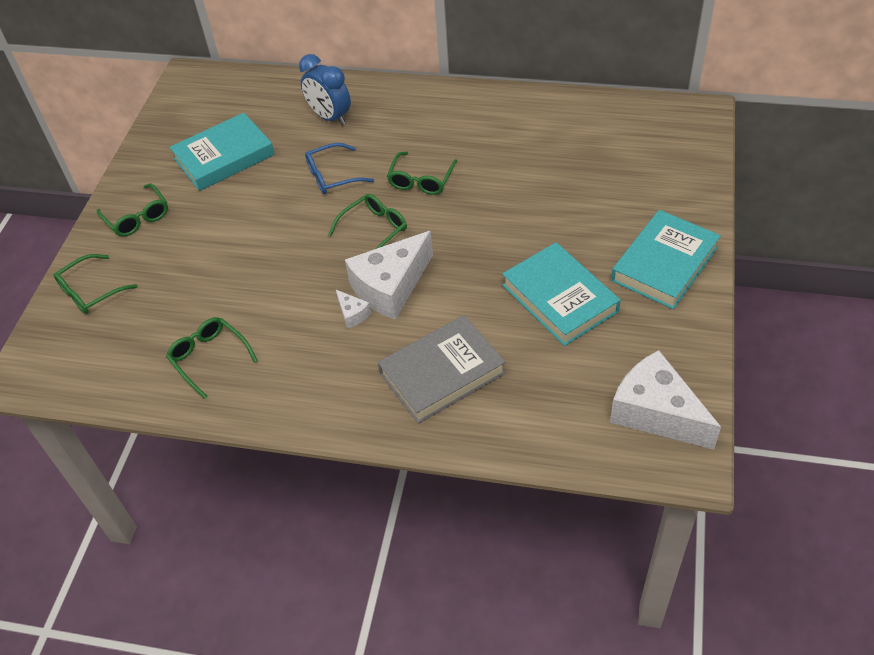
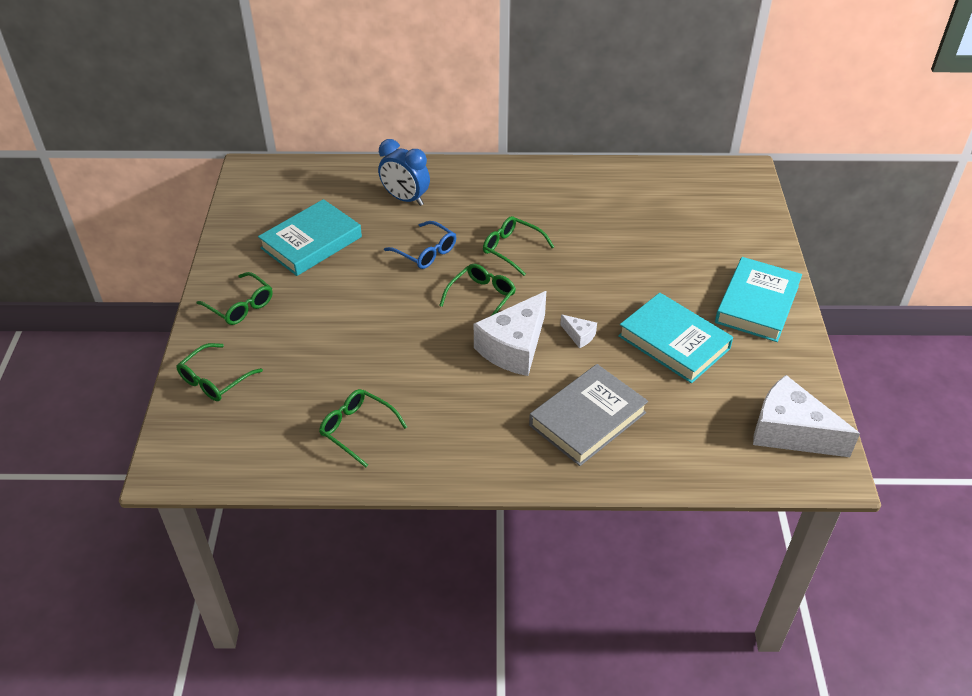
camera: 15 degrees left, 5 degrees down
blue glasses [305,143,374,194] -> blue glasses turned 105 degrees counterclockwise [384,221,456,269]
white cheese [336,290,371,329] -> white cheese moved to [560,315,597,348]
green glasses [387,152,457,195] -> green glasses turned 120 degrees clockwise [483,216,554,276]

